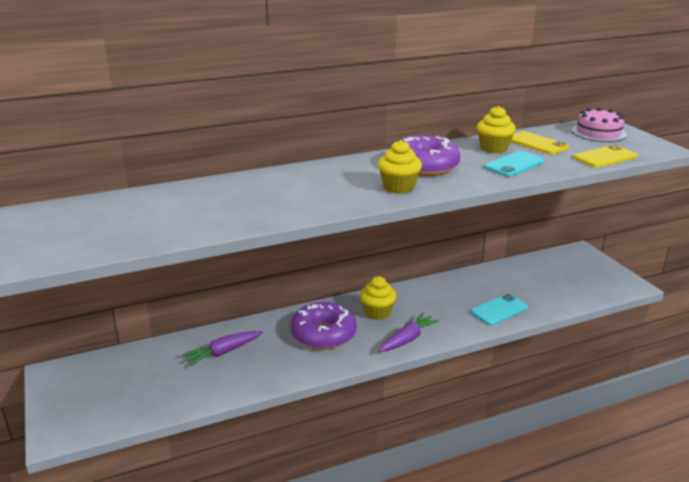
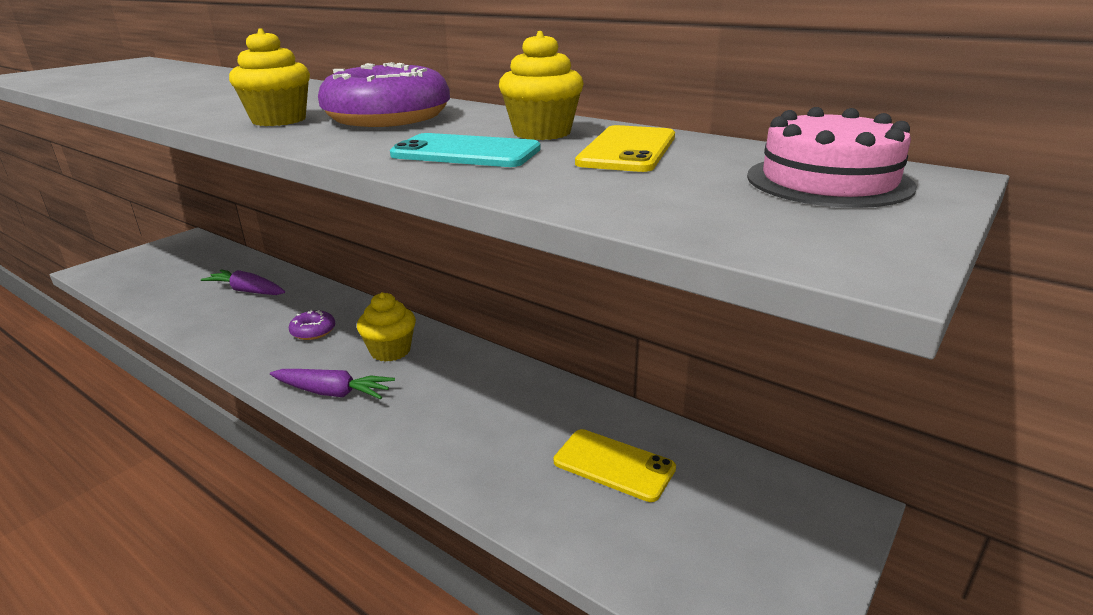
camera: 60 degrees right, 0 degrees up
purple donut [291,302,357,350] -> purple donut [289,310,335,340], size x0.48
turquoise phone [471,294,528,325] -> none
yellow phone [573,145,637,167] -> yellow phone moved to [554,429,676,502]

